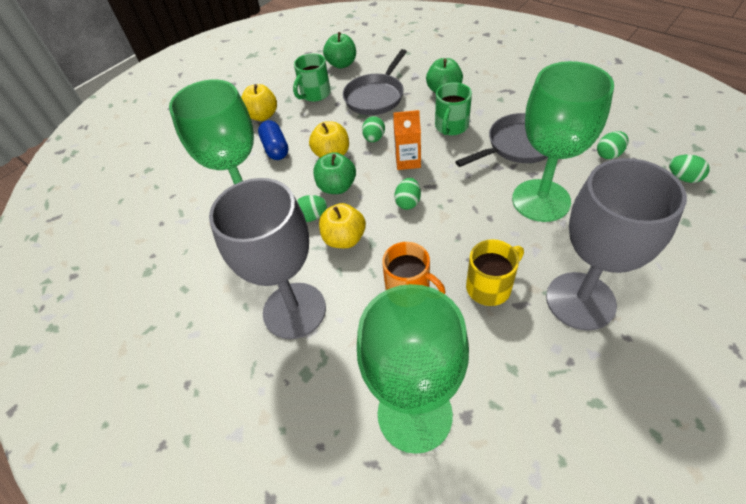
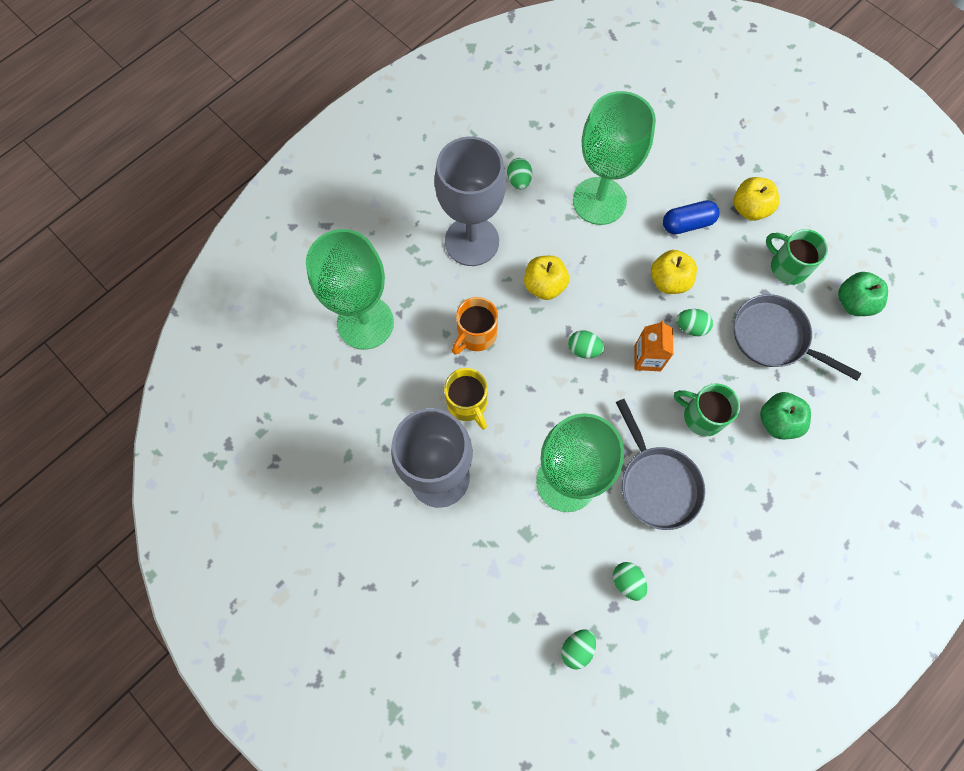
camera: 90 degrees right, 20 degrees up
green egg [297,195,327,222] -> green egg moved to [507,158,532,190]
green apple [314,152,356,194] -> none

